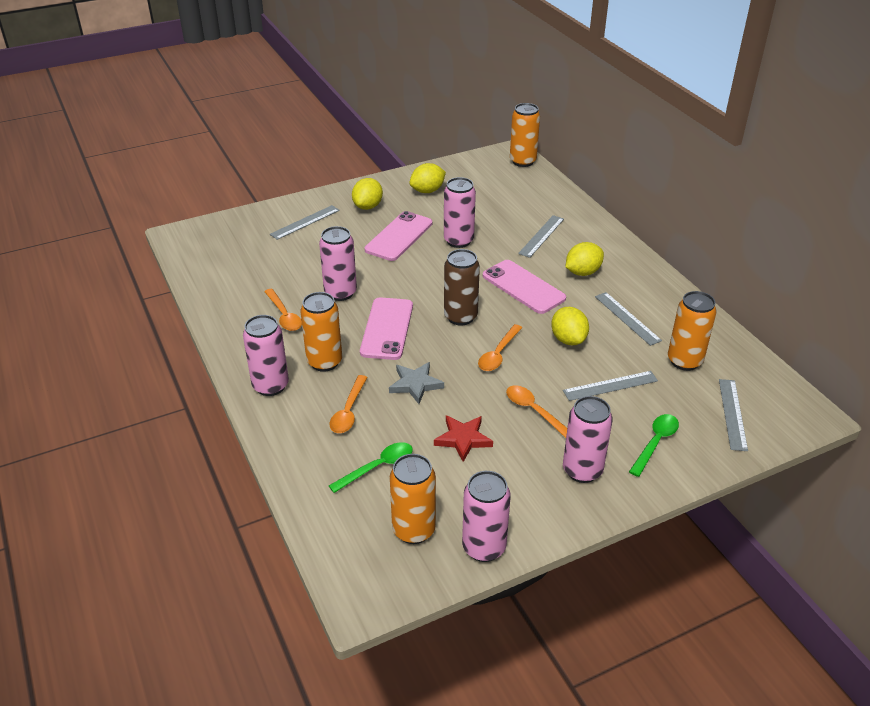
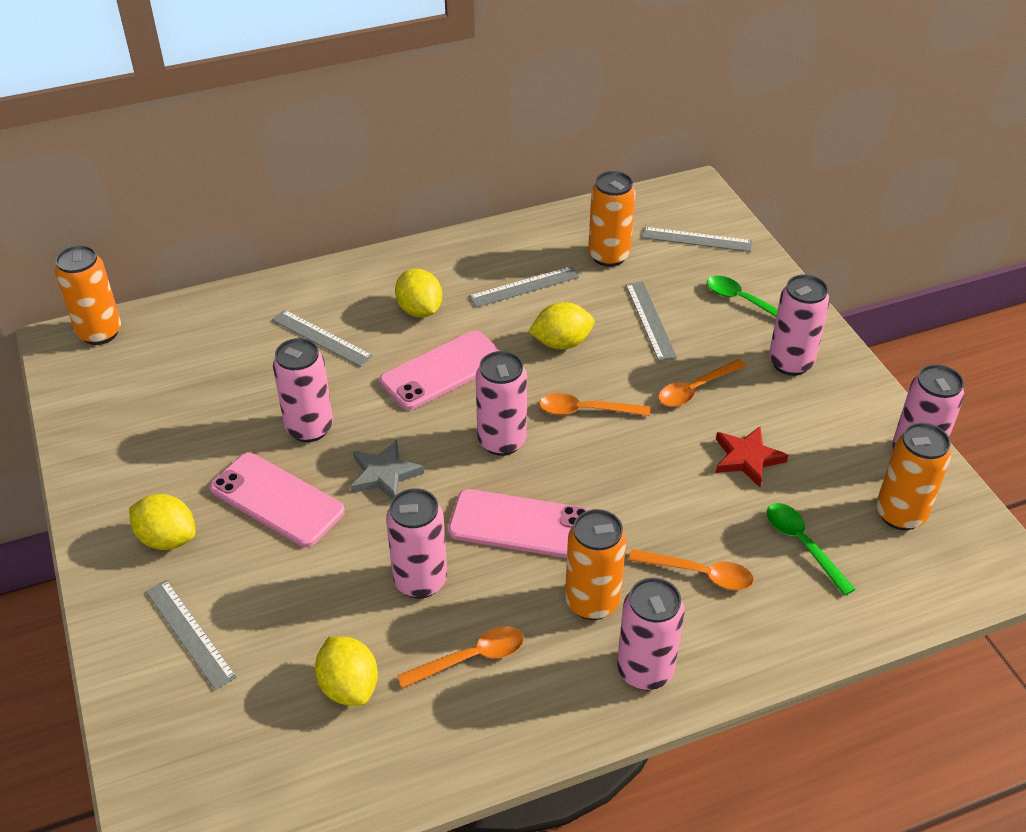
camera: 85 degrees left, 5 degrees up
grey star [389,362,444,404] -> grey star moved to [351,440,424,499]
yellow lemon [410,163,446,193] -> yellow lemon moved to [315,636,378,706]
brown can [444,249,480,325] -> pink can [476,351,527,456]
orange spoon [478,324,522,371] -> orange spoon turned 150 degrees clockwise [539,393,650,416]

